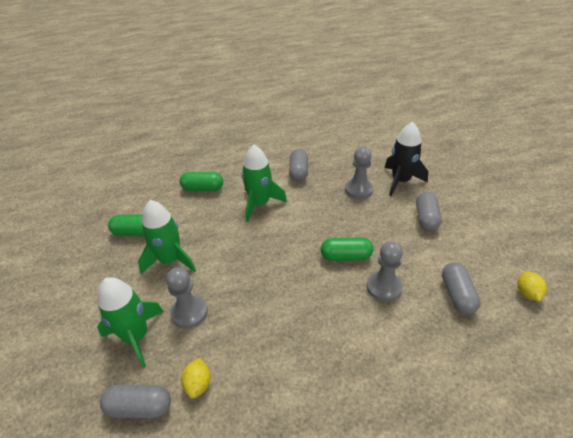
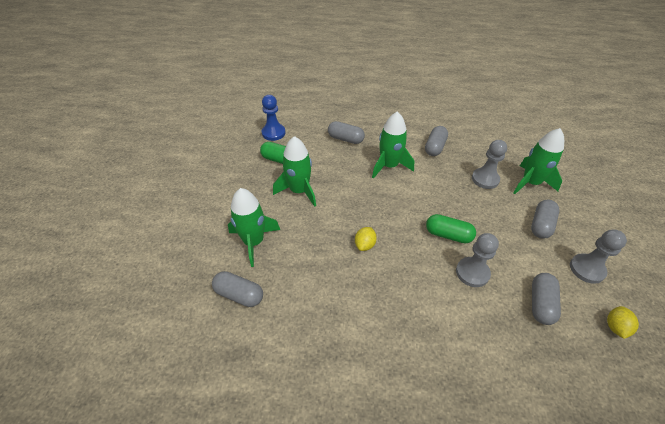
camera: 20 degrees right, 5 degrees up
grey pawn [166,267,208,329] -> grey pawn moved to [570,230,627,284]
green capsule [180,172,223,191] -> grey capsule [328,121,365,144]
yellow lemon [181,358,211,399] -> yellow lemon moved to [355,227,377,251]
black rocket [385,122,428,196] -> green rocket [513,128,564,194]
none -> blue pawn [262,95,285,141]

